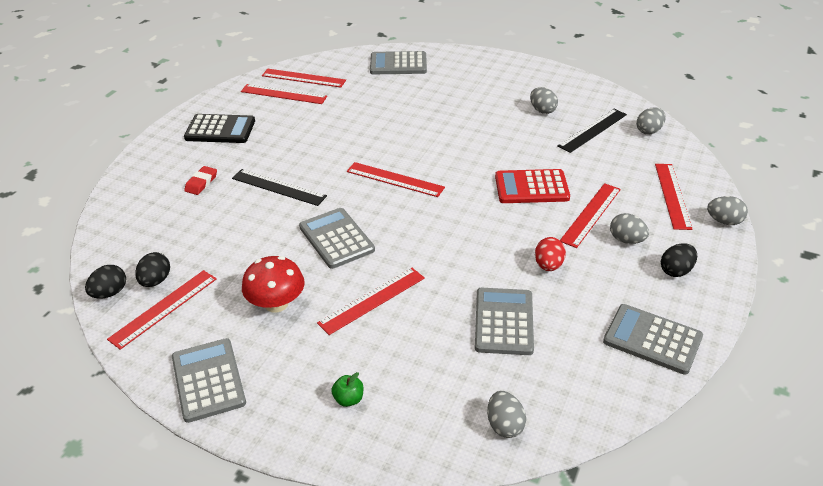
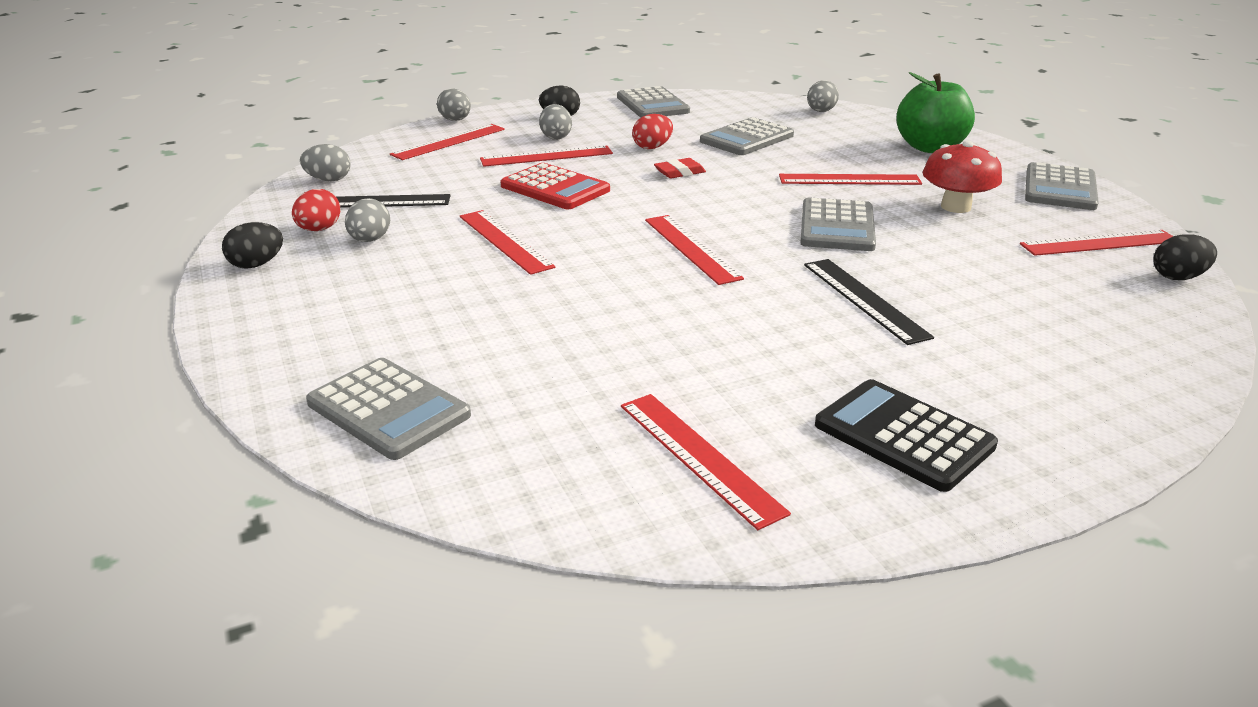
camera: 140 degrees left, 10 degrees down
black egg [135,252,170,287] -> black egg moved to [222,222,283,269]
red eraser [184,166,217,195] -> red eraser moved to [654,158,706,179]
red ruler [262,69,346,88] -> red ruler moved to [460,210,555,275]
green apple [331,372,363,407] -> green apple [896,72,975,153], size x2.45
none -> red egg [292,189,341,231]

